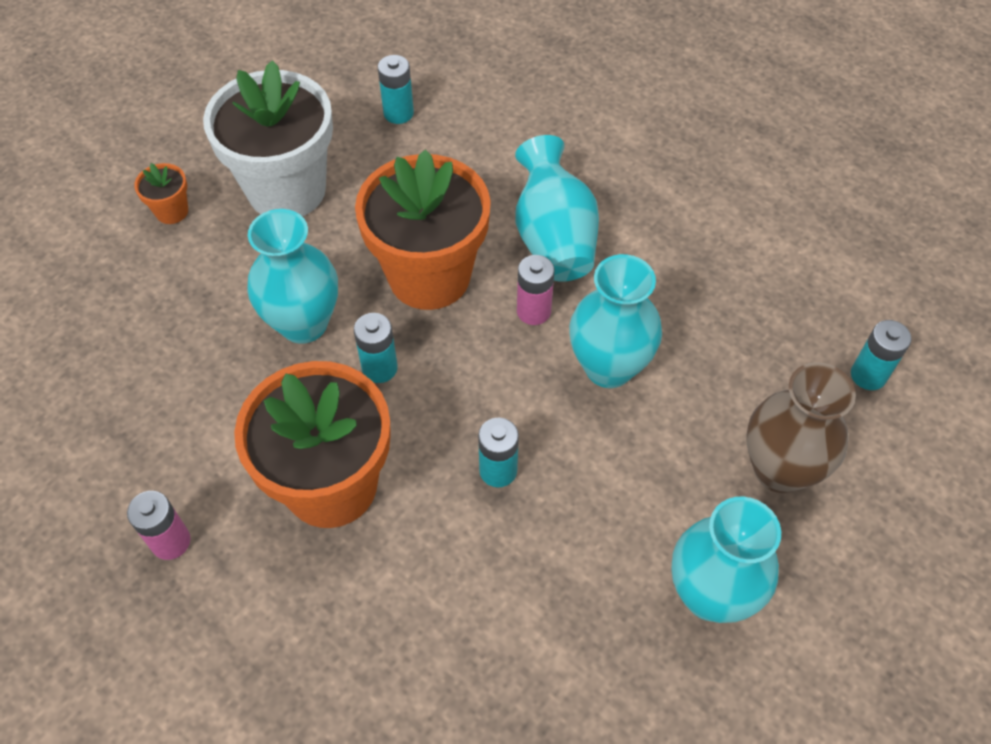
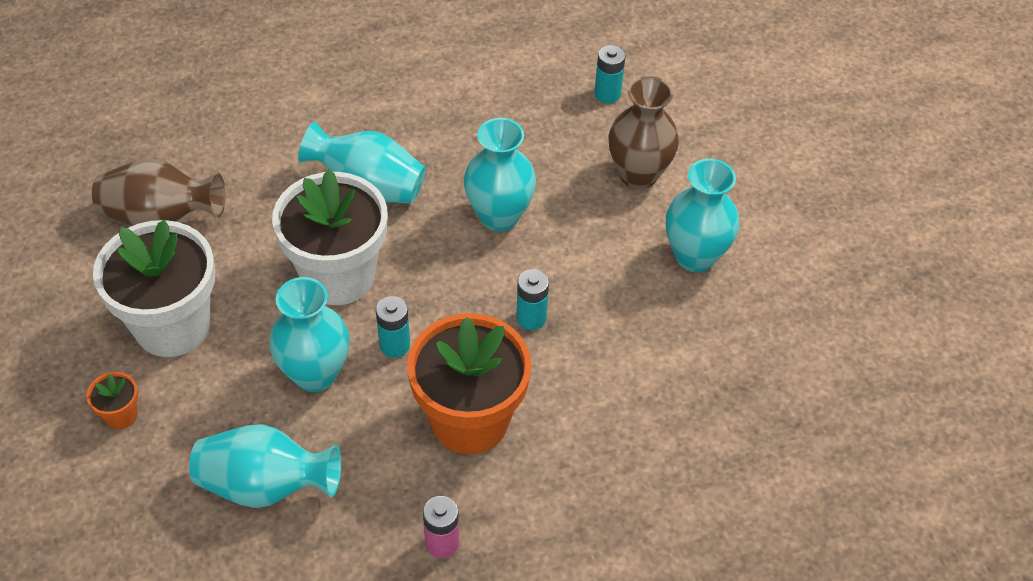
camera: 60 degrees left, 5 degrees down
orange flower pot [355,149,491,310] -> white flower pot [272,169,387,305]
turquoise battery [378,55,414,124] -> brown vase [92,158,226,226]
pink battery [517,255,554,325] -> none
none -> turquoise vase [189,424,341,508]

